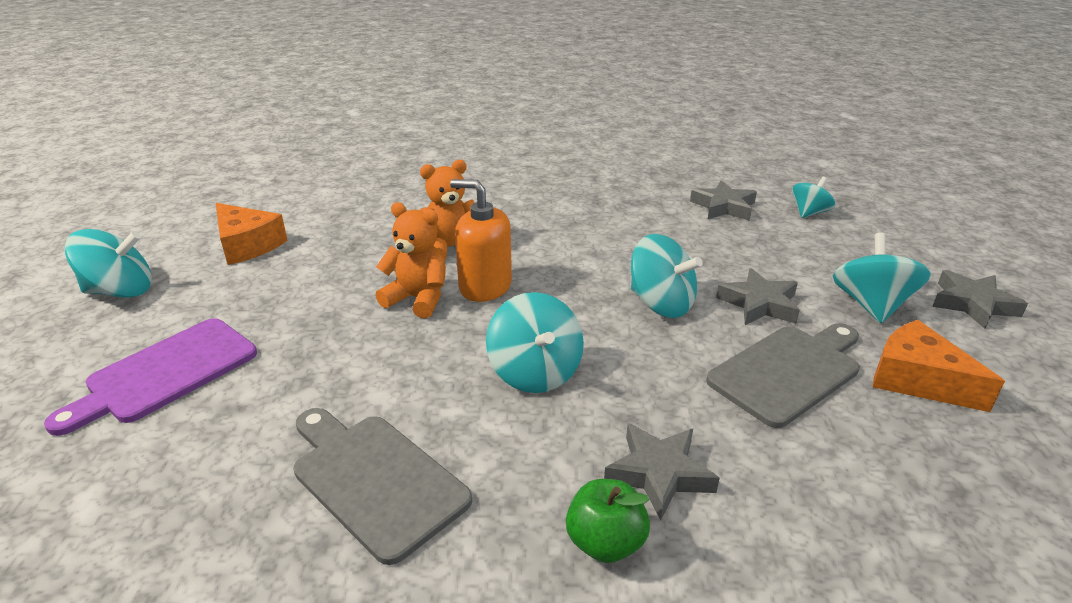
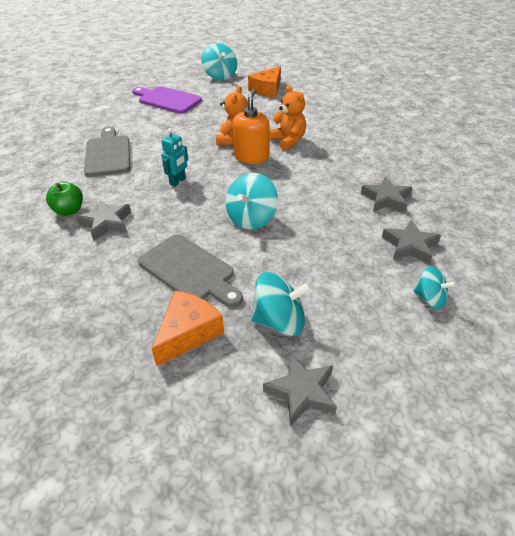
camera: 80 degrees right, 10 degrees up
grey cutting board [293,408,472,565] -> grey cutting board turned 45 degrees counterclockwise [84,127,130,177]
turquoise spinning top [486,292,584,393] -> turquoise robot [161,128,188,187]
grey star [716,268,800,325] -> grey star moved to [361,176,413,213]

